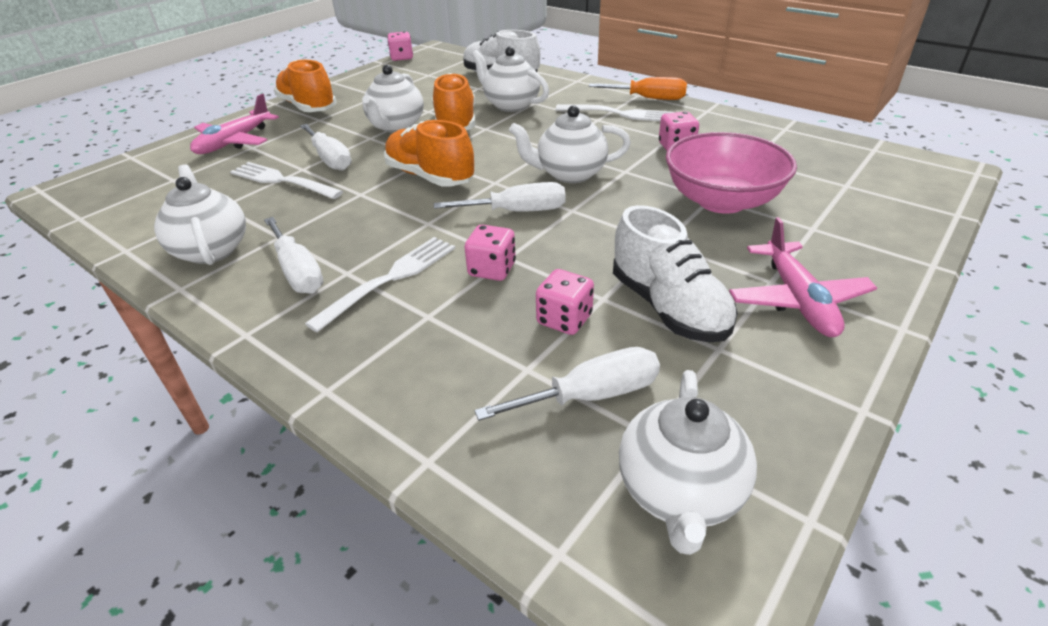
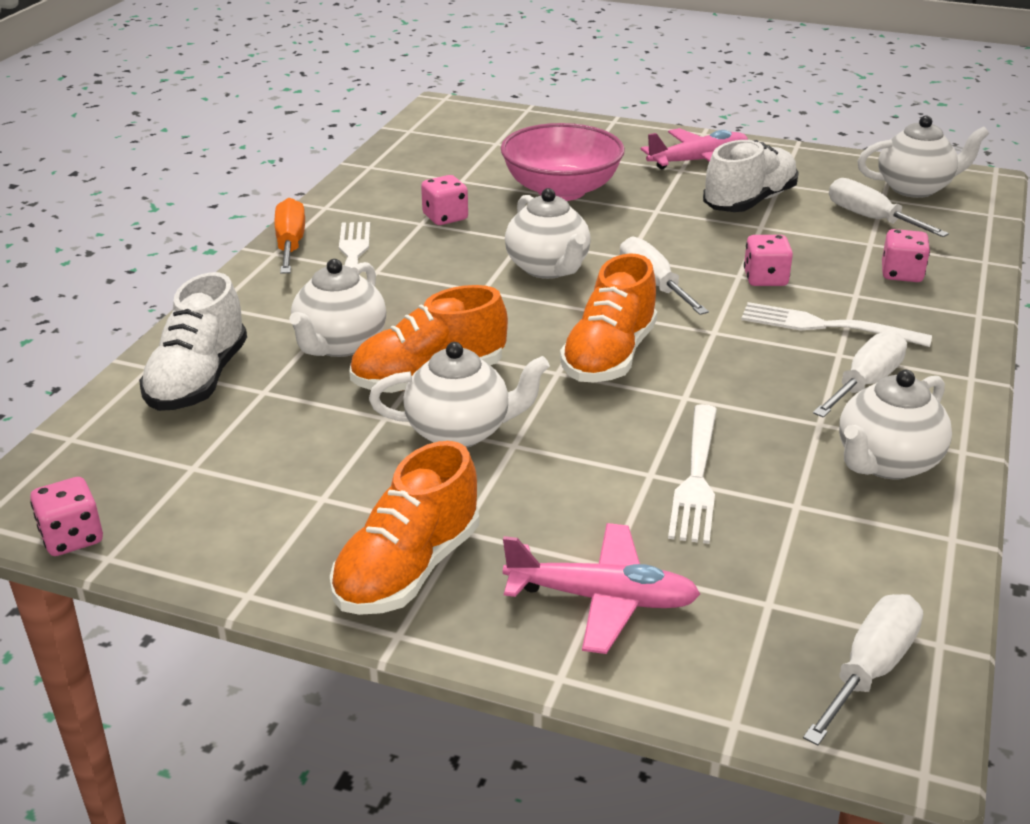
camera: 110 degrees left, 5 degrees down
white screwdriver [300,124,352,171] -> white screwdriver moved to [803,594,923,746]
pink dice [536,269,594,335] -> pink dice moved to [882,229,930,282]

